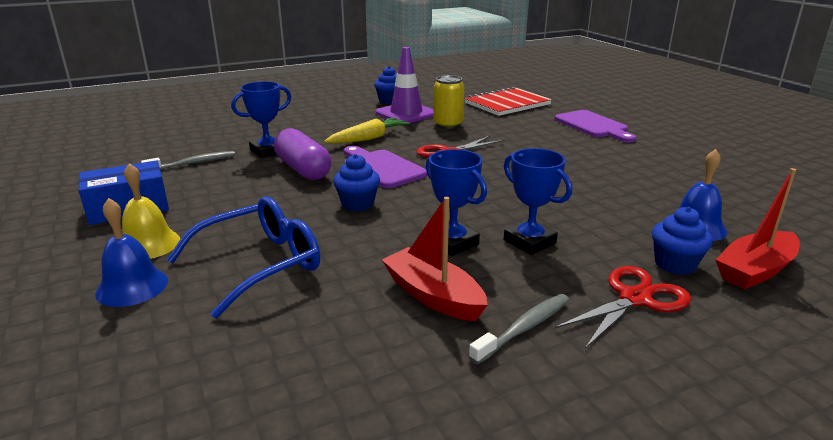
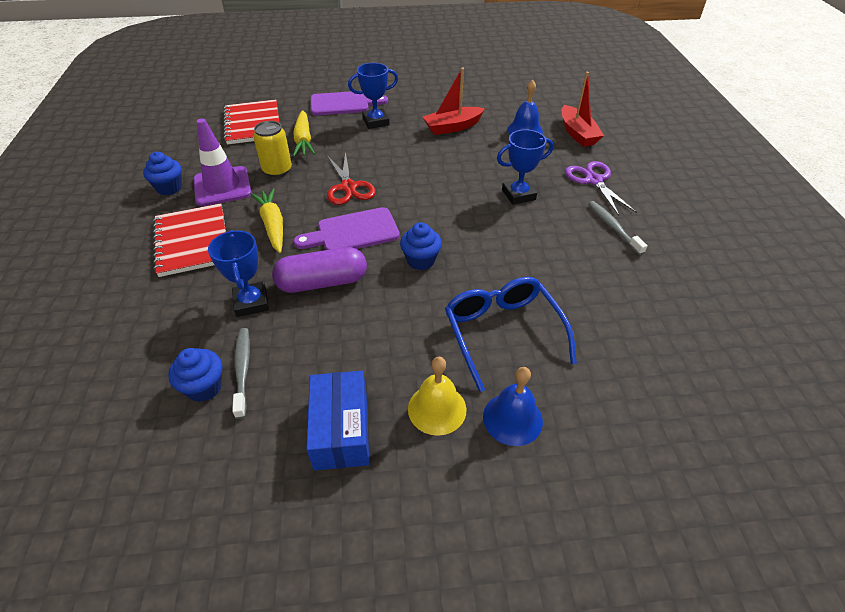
camera: 70 degrees left, 20 degrees up
red boat [382,197,488,321] -> red boat moved to [423,68,485,135]
blue trophy [426,149,487,256] -> blue trophy moved to [348,63,398,129]
red scissors [555,266,691,349] -> purple scissors [565,161,637,216]
blue cupcake [652,207,713,275] -> blue cupcake moved to [168,348,222,402]
none -> red notebook [153,203,226,277]
none -> yellow carrot [293,110,315,157]

